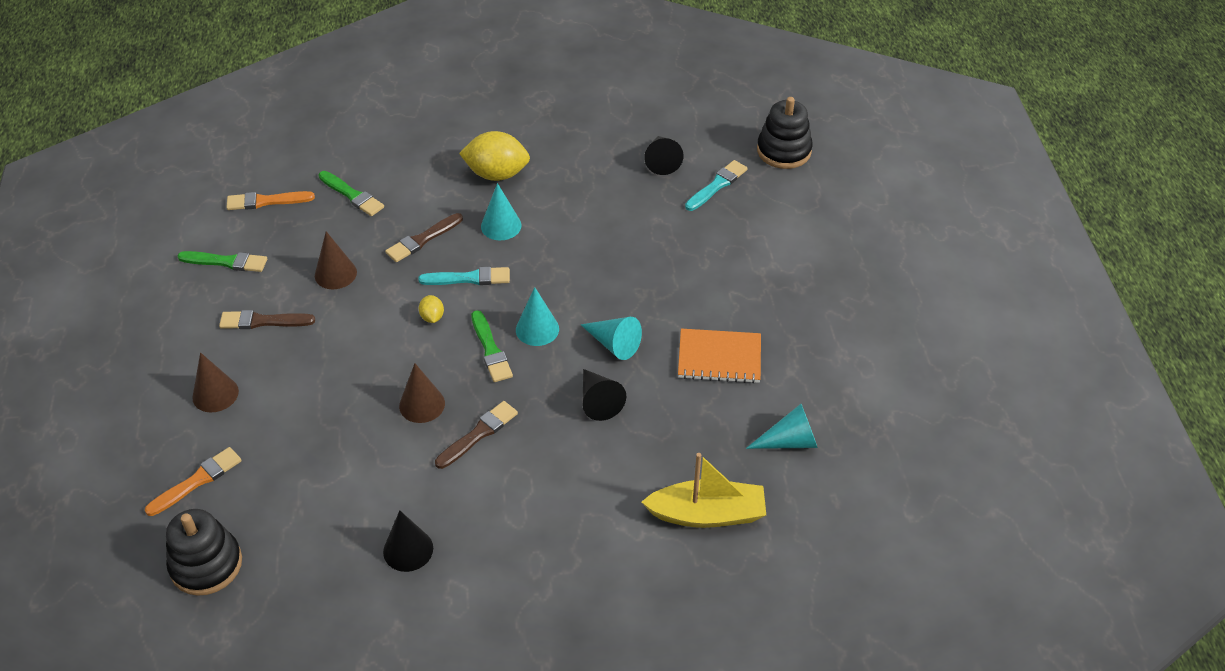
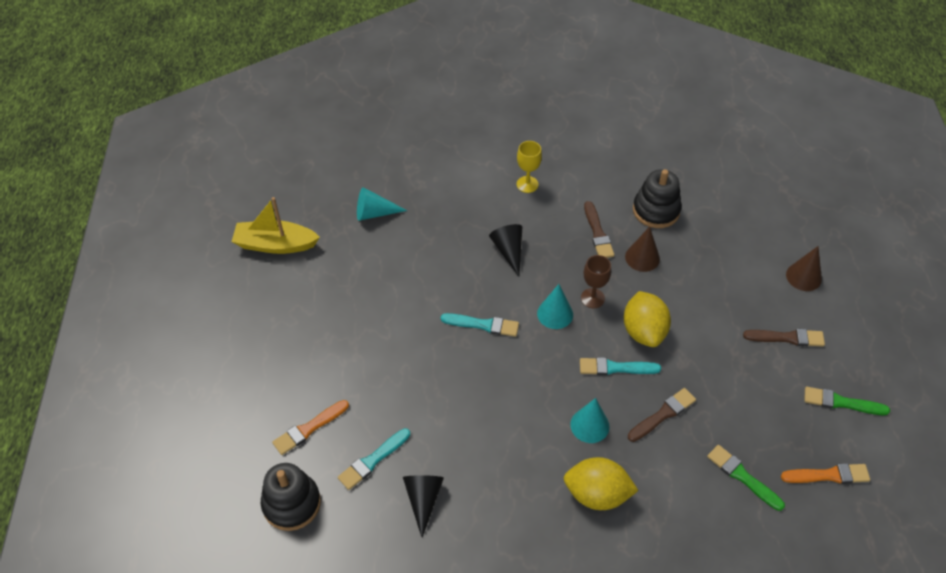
camera: 175 degrees left, 5 degrees up
orange brush [145,447,242,516] -> orange brush moved to [272,400,349,455]
black stacking toy [166,509,242,596] -> black stacking toy moved to [633,169,682,228]
brown cone [315,231,357,289] -> none
black cone [383,510,433,572] -> none
yellow lemon [419,295,444,323] -> yellow lemon [624,291,671,347], size x2.16
brown brush [435,401,518,469] -> brown brush turned 60 degrees counterclockwise [584,201,614,258]
green brush [471,310,513,382] -> brown goblet [581,255,611,308]
turquoise cone [580,317,642,360] -> none
yellow boat [642,453,766,528] -> yellow boat moved to [232,197,320,254]
orange notebook [678,329,761,383] -> none
none -> turquoise brush [441,313,519,337]
none -> yellow goblet [517,141,542,193]

